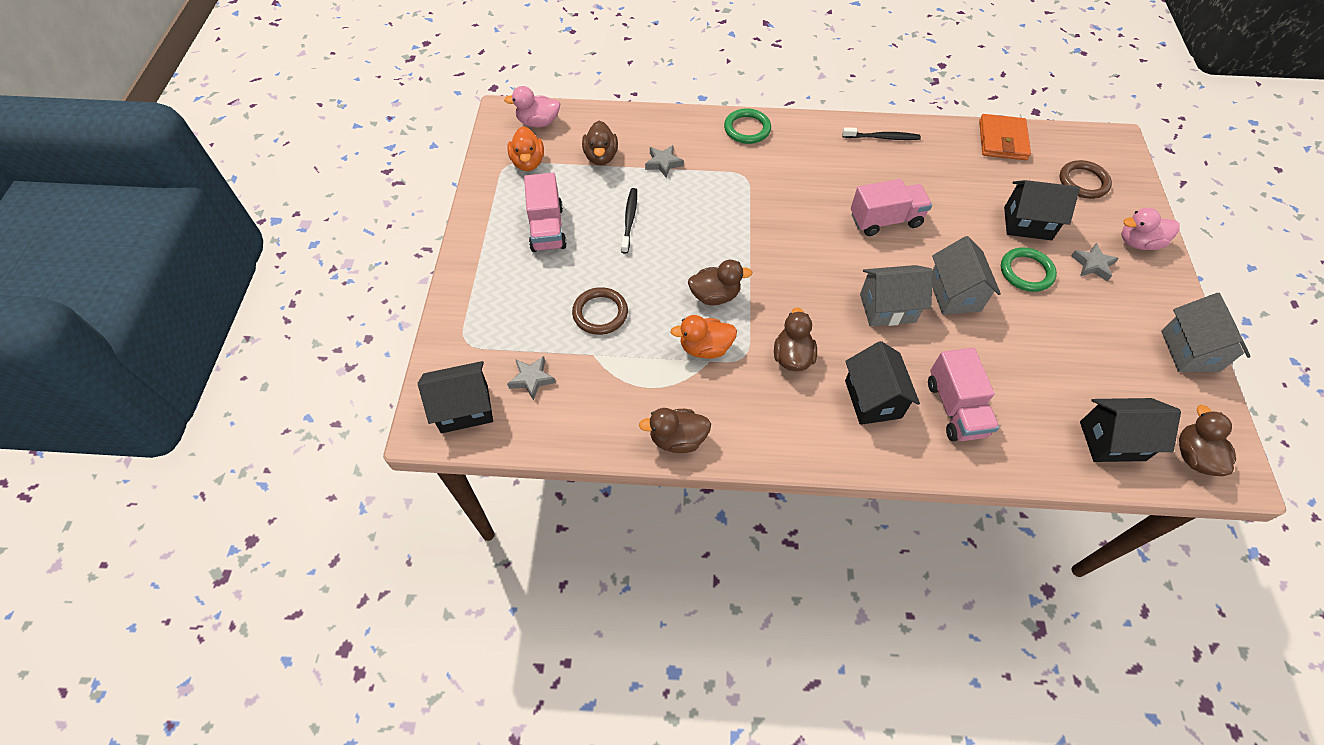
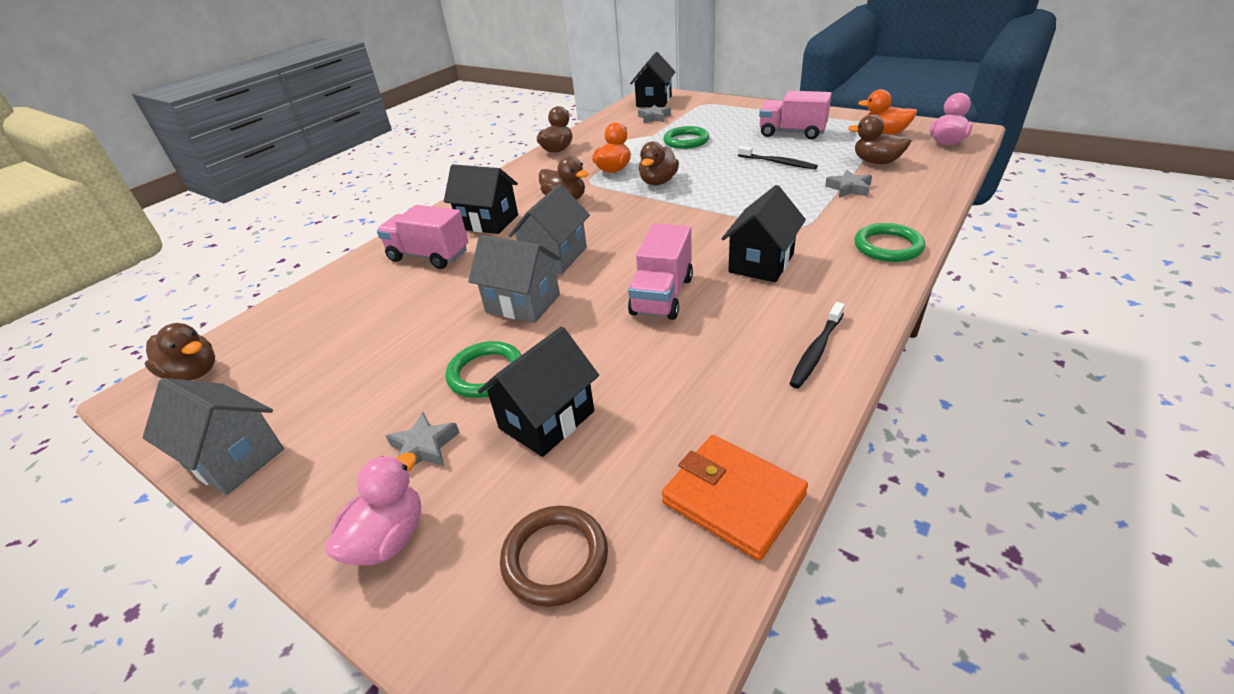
camera: 125 degrees right, 20 degrees down
brown ring [572,287,628,335] -> green ring [663,126,709,149]
black house [1080,398,1181,462] -> black house moved to [722,185,806,282]

